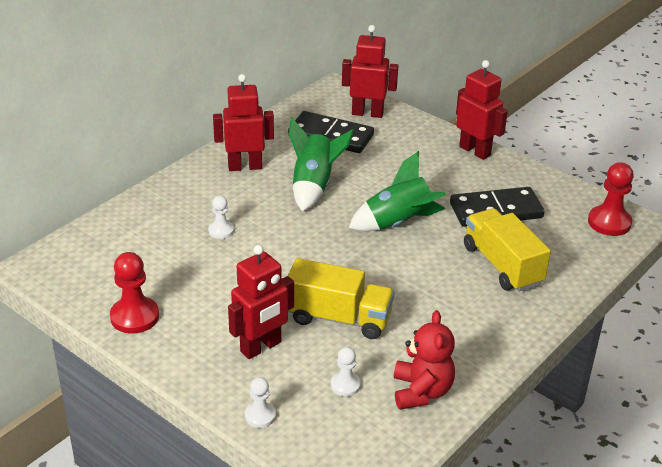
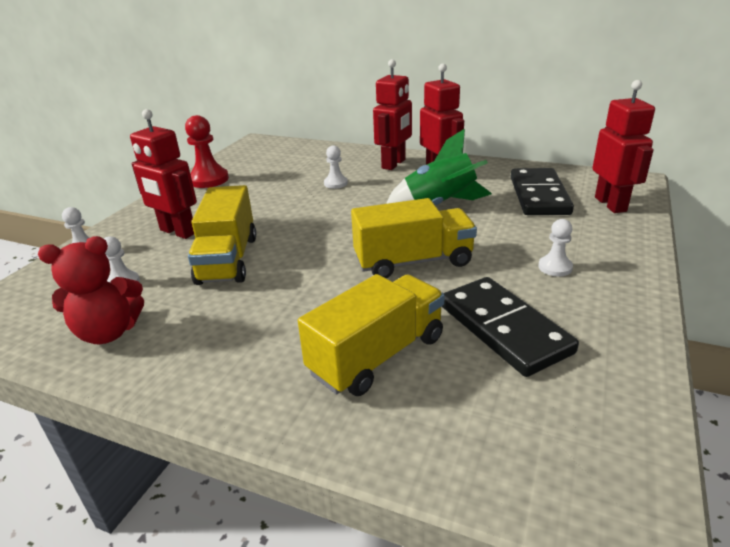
camera: 75 degrees right, 5 degrees down
green rocket [349,151,446,231] -> yellow truck [351,198,477,278]
red robot [456,60,508,160] -> red robot moved to [373,59,412,170]
red pawn [588,162,634,236] -> none
none -> white pawn [538,219,573,277]

